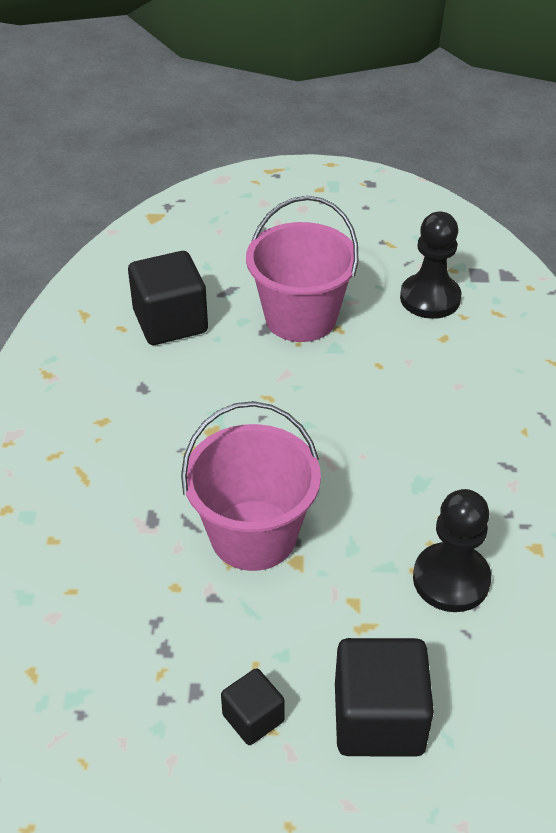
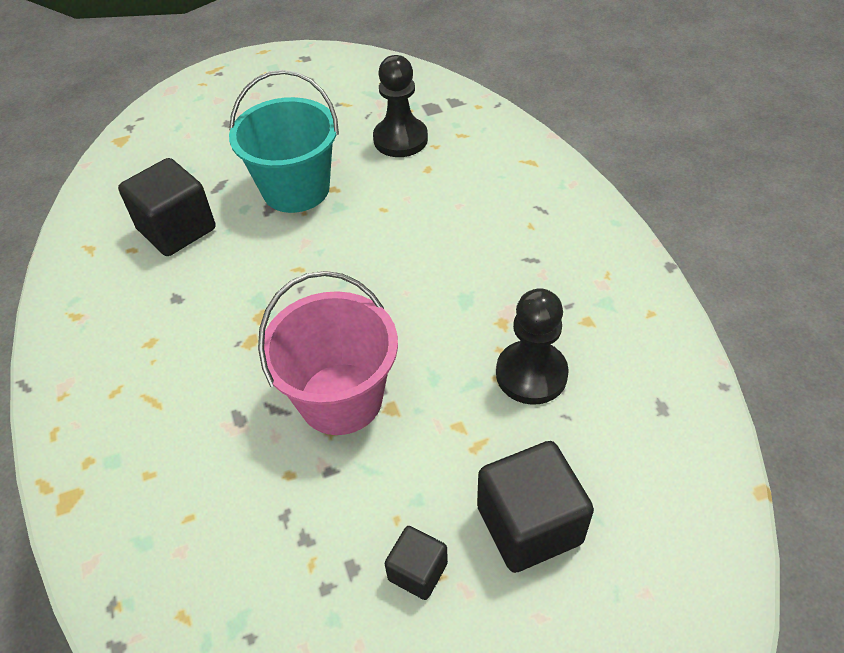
camera: 20 degrees left, 5 degrees up
pink bucket [246,196,359,342] -> turquoise bucket [229,70,339,213]

